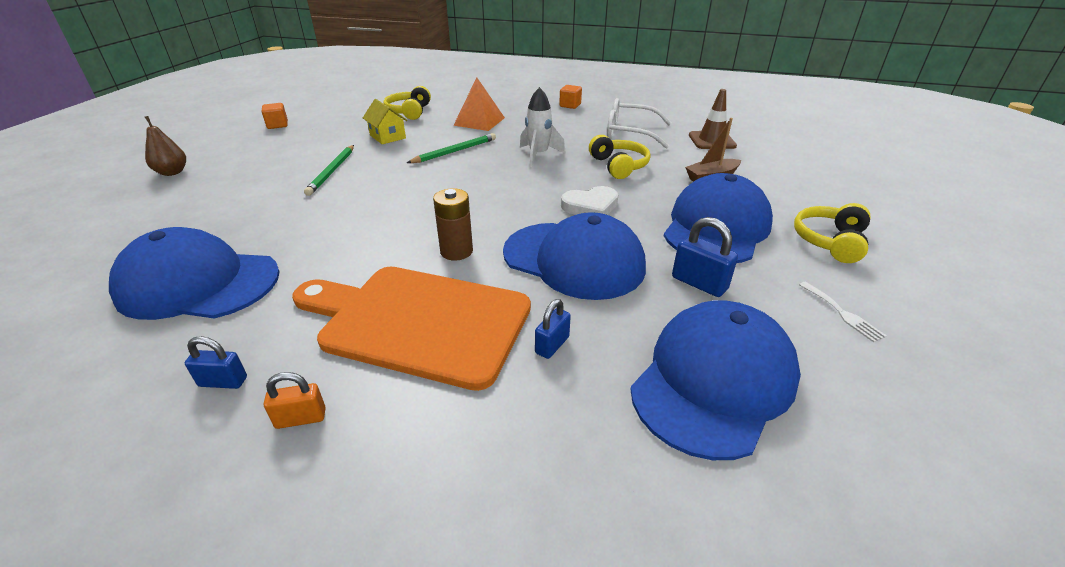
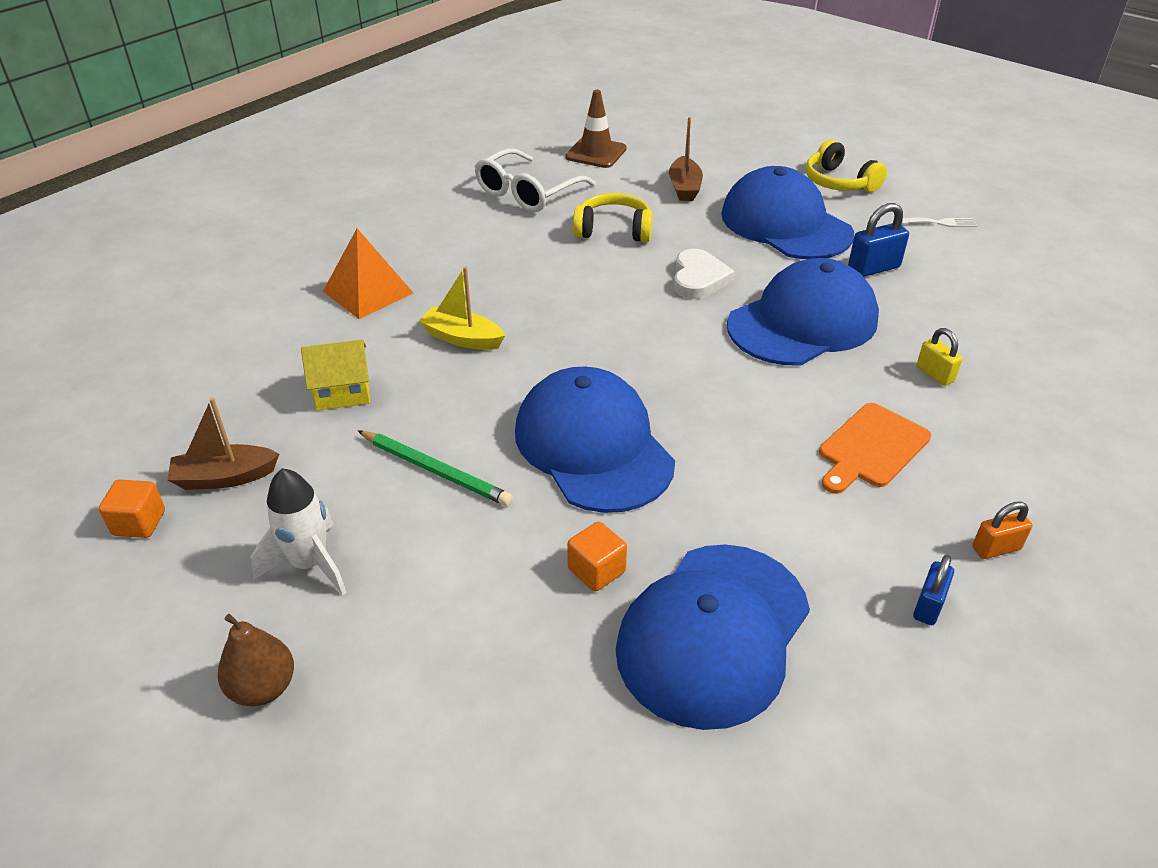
camera: 65 degrees left, 5 degrees up
orange padlock [264,372,326,429] -> orange padlock turned 60 degrees clockwise [972,501,1033,559]
orange cutting board [292,267,531,391] -> orange cutting board [819,403,931,494], size x0.52
yellow headphones [383,86,431,120] -> none
green pencil [407,133,496,163] -> yellow boat [419,266,505,350]
brown battery [433,188,473,261] -> none
white rocket [520,87,566,167] -> white rocket moved to [251,468,347,595]
blue padlock [535,299,571,359] -> yellow padlock [917,328,962,386]
orange cube [559,85,582,109] -> orange cube moved to [567,521,627,591]
blue cap [630,300,801,460] -> blue cap moved to [515,367,675,513]
none -> brown boat [167,398,279,490]

